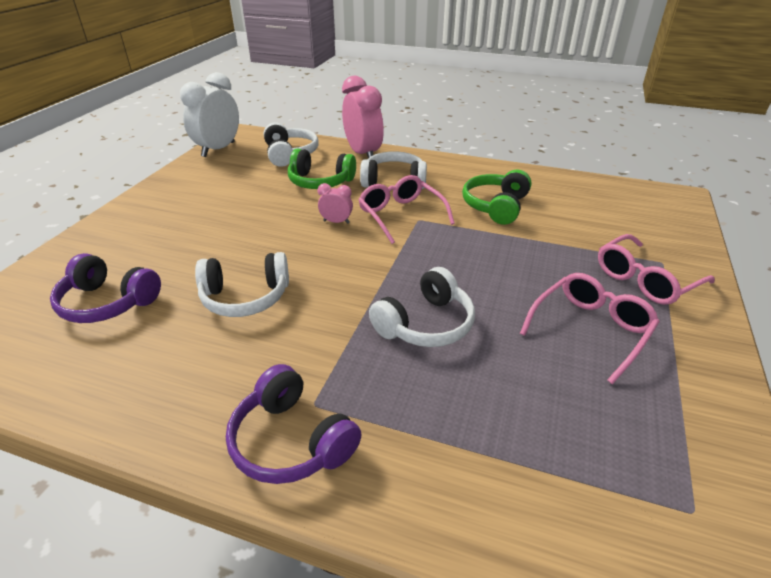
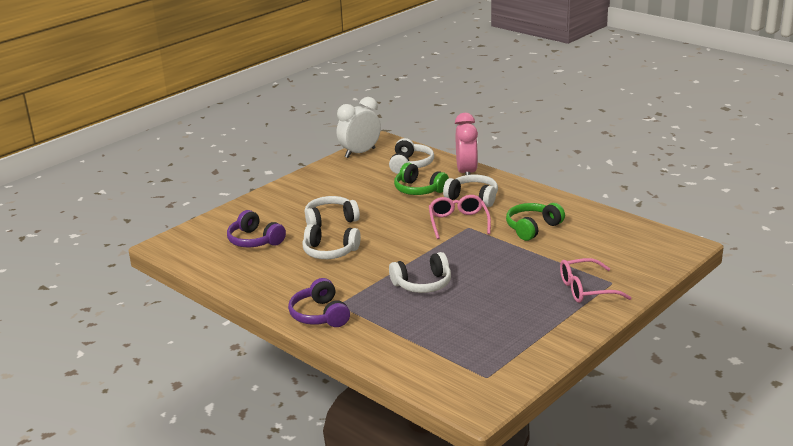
camera: 25 degrees right, 10 degrees down
pink clock [318,183,353,224] -> none
pink glasses [520,273,660,384] -> none
none -> white headphones [305,196,360,227]

